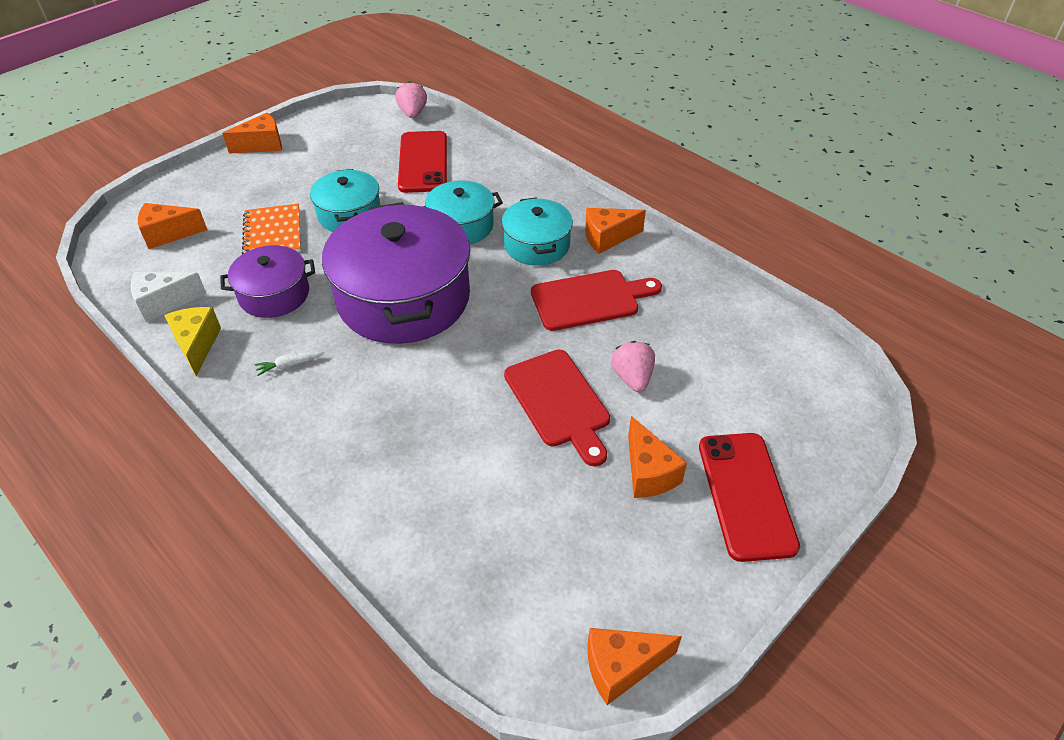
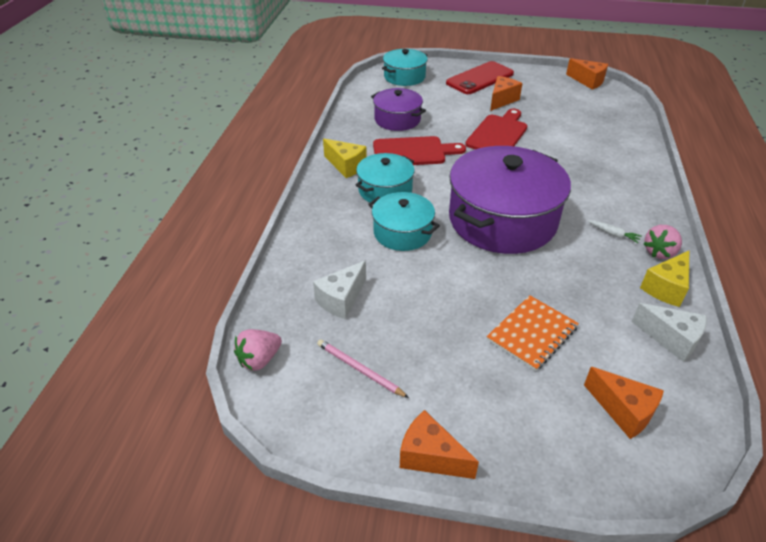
camera: 125 degrees left, 5 degrees down
purple pot [220,245,315,318] -> purple pot moved to [371,88,426,131]
turquoise pot [310,169,381,232] -> turquoise pot moved to [382,49,428,86]
red phone [398,131,447,193] -> white cheese [313,260,366,319]
red cutting board [531,270,662,331] -> red cutting board turned 135 degrees clockwise [373,136,466,165]
orange cheese [585,208,646,254] -> yellow cheese [323,139,367,178]
pink strawberry [611,341,655,392] -> pink strawberry moved to [644,225,682,259]
none -> pink pencil [317,339,409,398]

